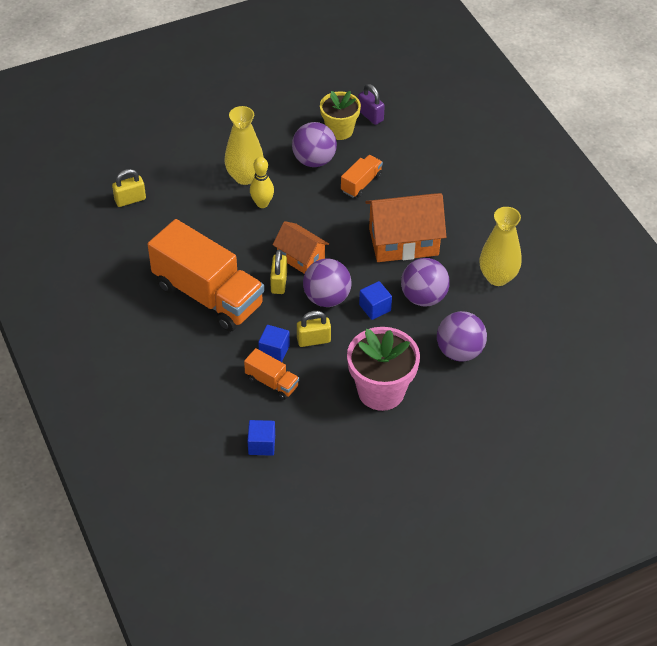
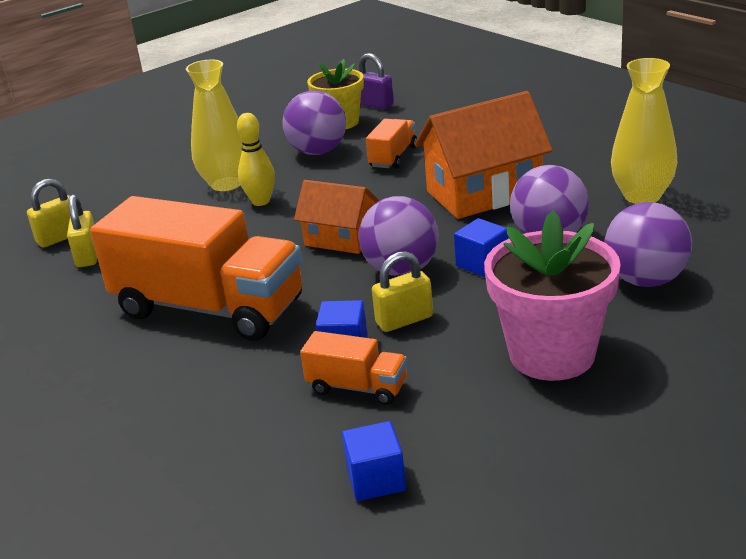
camera: 10 degrees left, 20 degrees down
yellow padlock [270,249,287,294] -> yellow padlock moved to [67,194,97,267]

